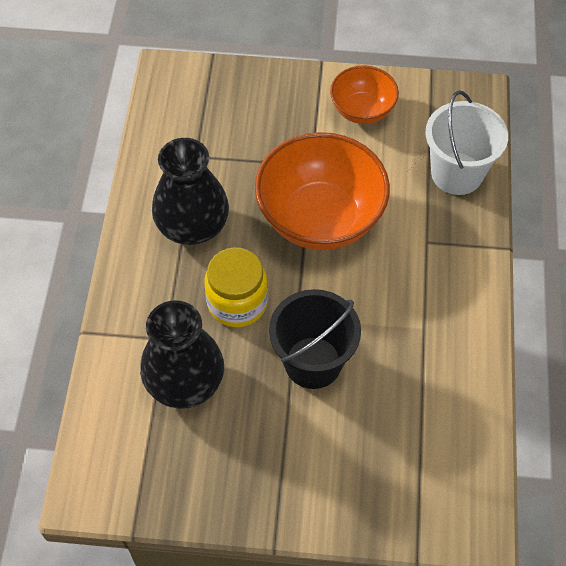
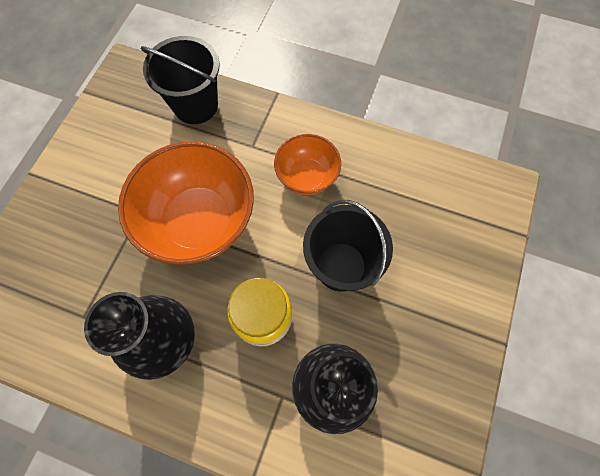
camera: 75 degrees left, 10 degrees up
orange bowl [330,65,399,124] -> orange bowl moved to [274,134,341,195]
white bucket [425,90,508,195] -> black bucket [141,36,220,124]

